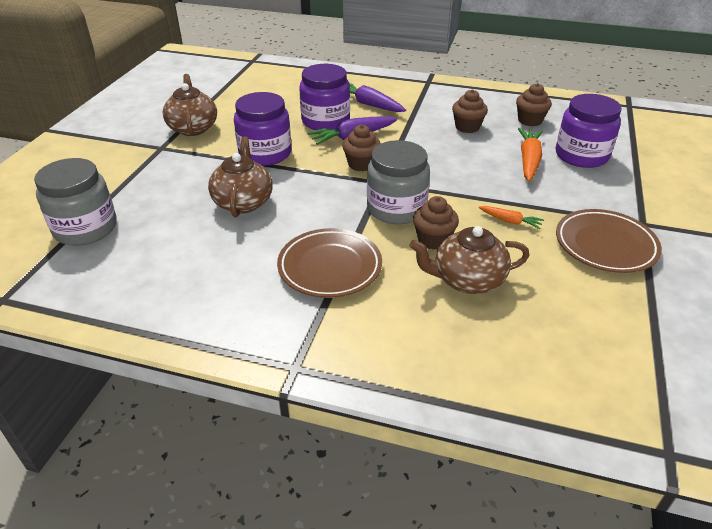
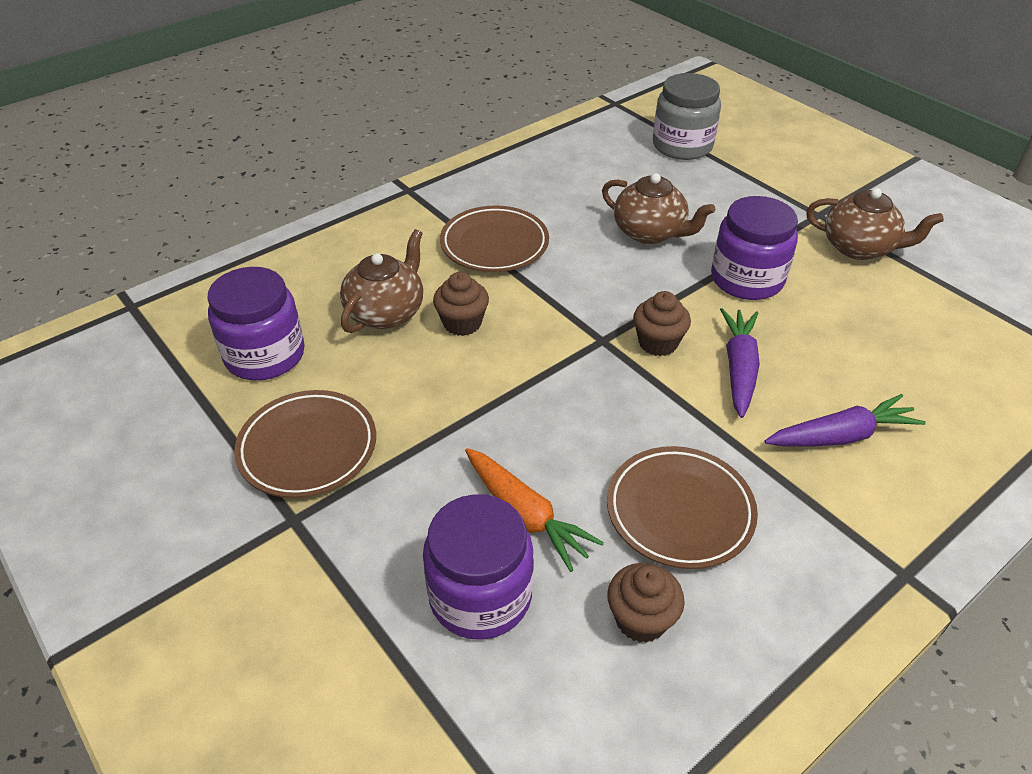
camera: 125 degrees right, 5 degrees up
purple jar [299,64,350,130] -> purple jar moved to [207,267,305,380]
grey jar [367,140,430,224] -> none
brown cupcake [452,89,488,133] -> brown plate [607,446,758,569]
orange carrot [478,206,544,229] -> none

